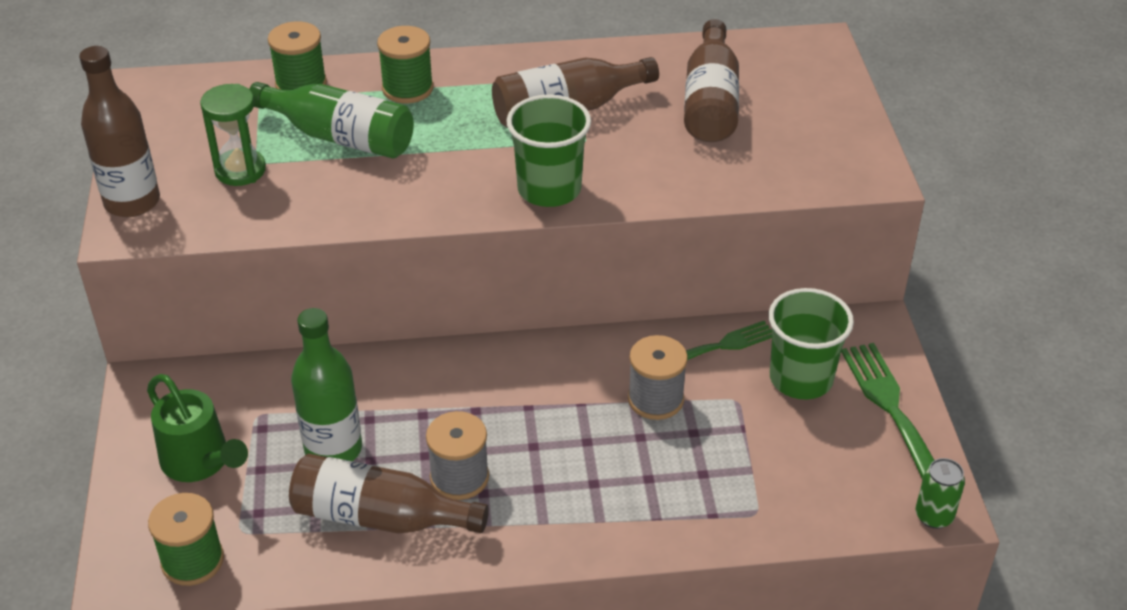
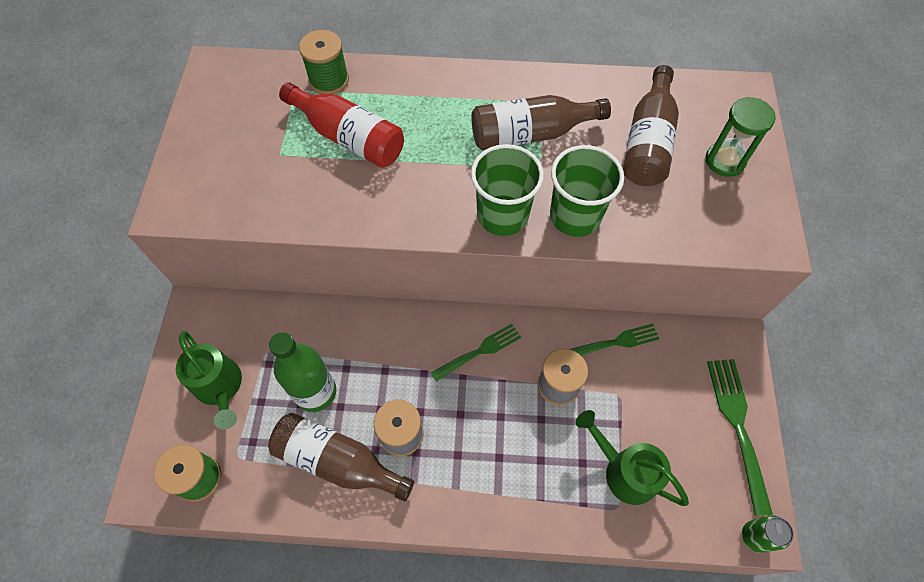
camera: 10 degrees right, 20 degrees up
brown bottle [79,46,160,217] -> none
green hourglass [200,84,266,186] -> green hourglass moved to [705,97,776,177]
green bottle [249,82,414,158] -> red bottle [279,82,404,168]
green spool [377,26,434,103] -> none
green cup [768,288,854,399] -> green cup moved to [550,145,624,237]
none -> green fork [431,324,521,382]
none -> green watering can [576,410,689,506]

